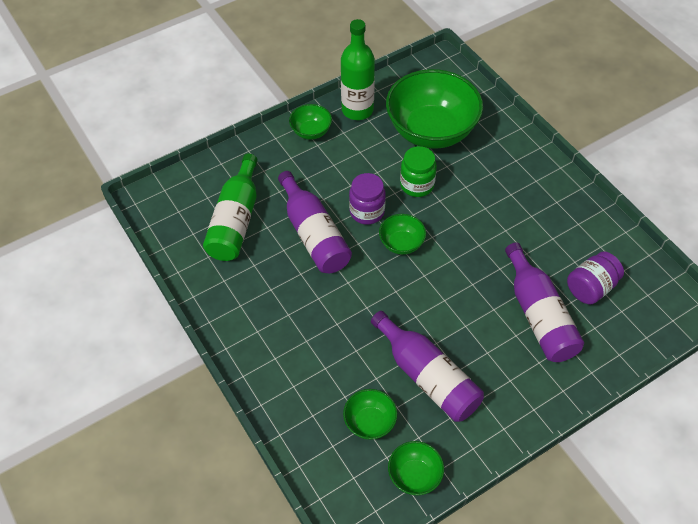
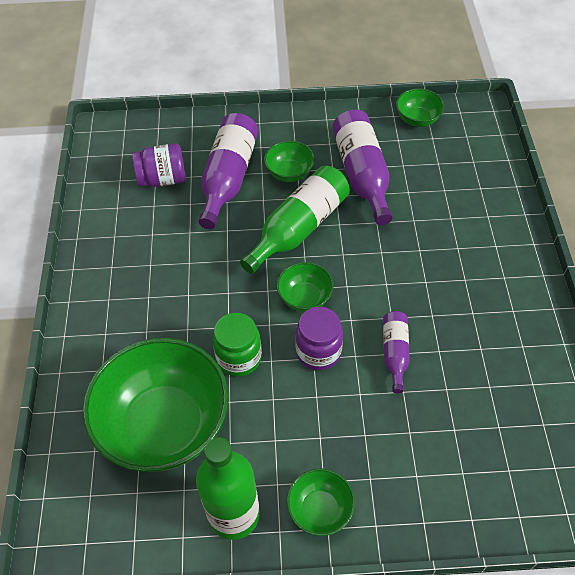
camera: 150 degrees left, 0 degrees up
green bottle [203,154,258,261] -> green bottle moved to [240,165,350,274]
purple bottle [278,171,352,273] -> purple bottle [383,311,410,394], size x0.54
green bowl [343,389,397,440] -> green bowl moved to [264,141,314,182]

